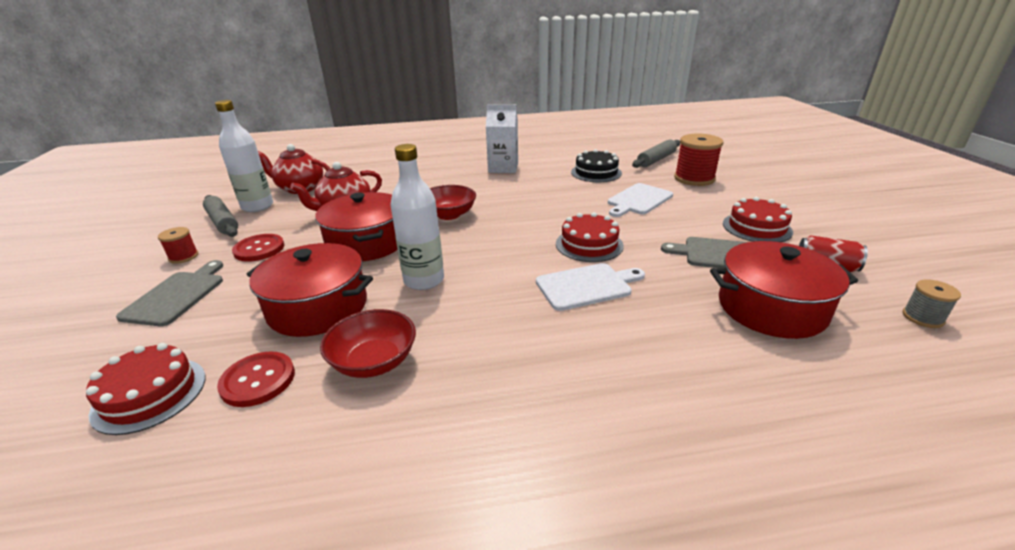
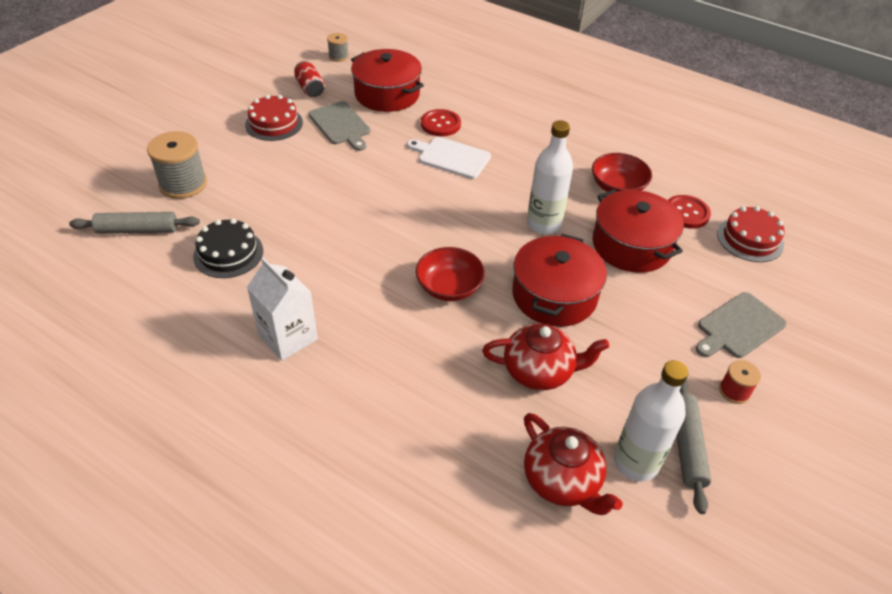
camera: 140 degrees left, 15 degrees up
red button [232,234,284,262] -> red button moved to [421,109,461,136]
red cake [556,212,624,262] -> none
white cutting board [608,183,673,217] -> none
red spool [674,134,723,186] -> grey spool [147,131,207,199]

